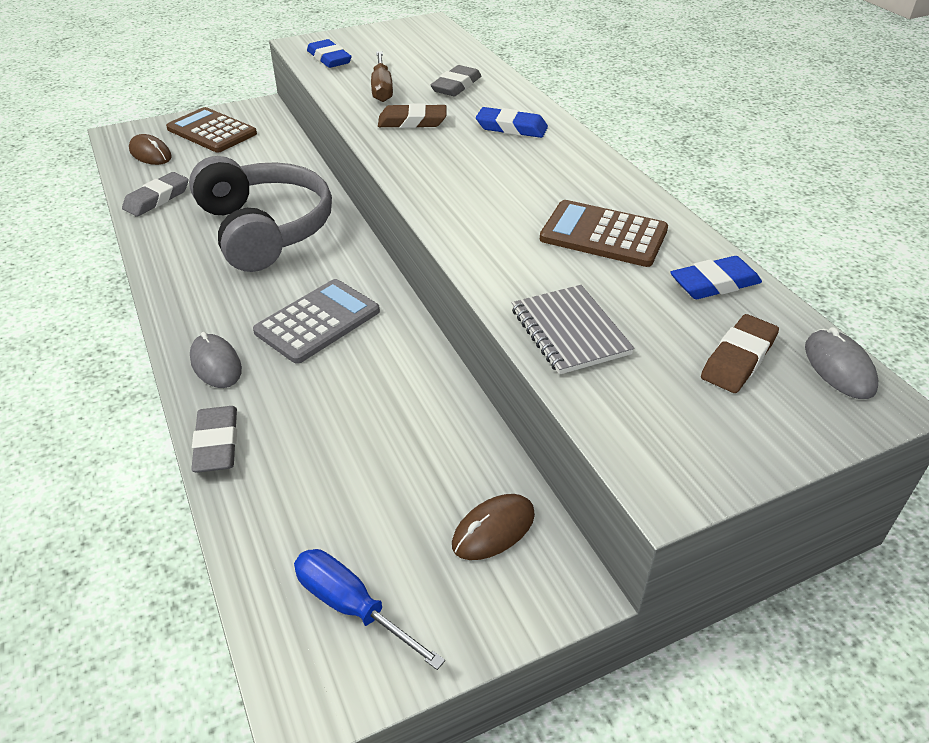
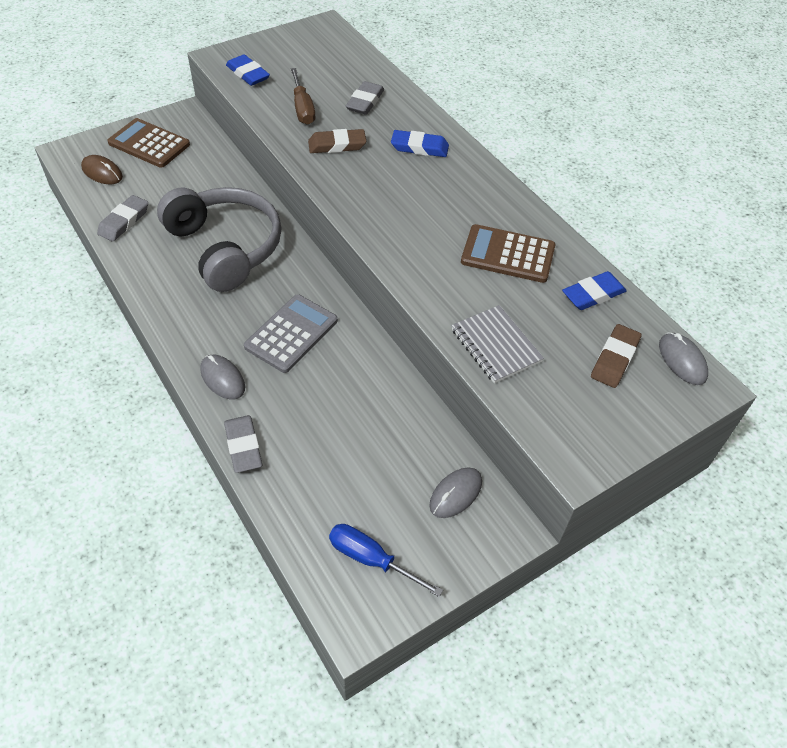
camera: 10 degrees left, 10 degrees up
brown mouse [452,494,535,560] -> grey mouse [429,468,482,518]

